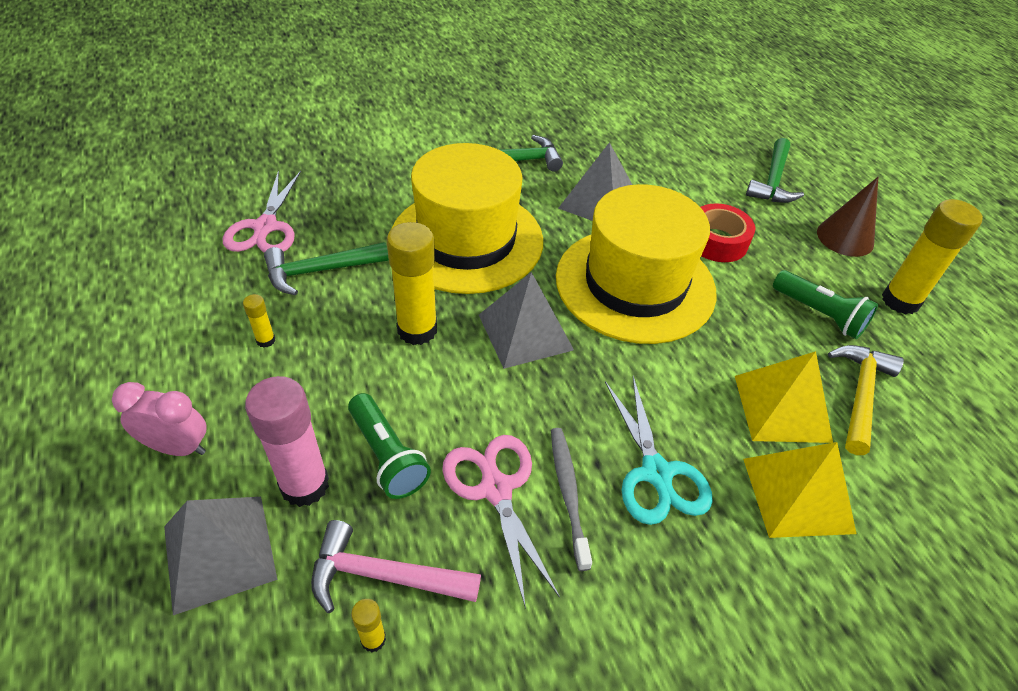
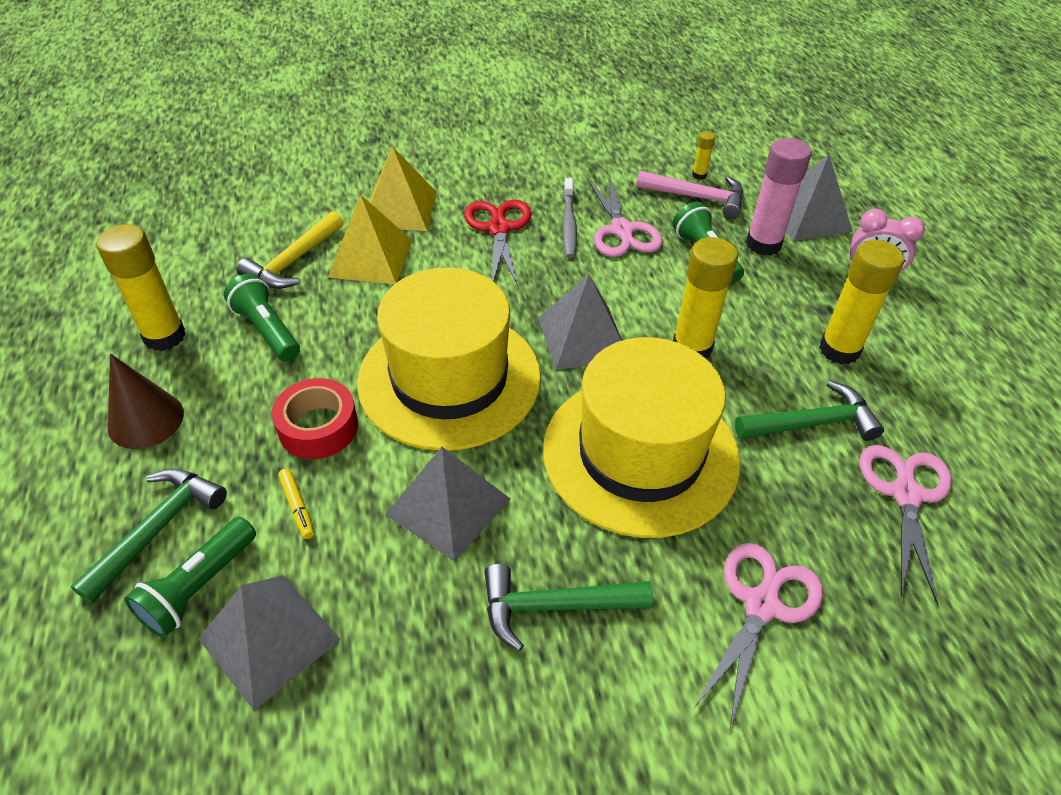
camera: 170 degrees left, 0 degrees up
yellow glue stick [243,294,275,348] -> yellow glue stick [819,240,904,365], size x2.21
turquoise scissors [605,376,713,525] -> red scissors [464,200,531,286]
none -> green flashlight [124,517,256,638]
none -> grey pyramid [198,575,341,710]
none -> yellow marker [278,469,314,539]
none -> pink scissors [693,543,823,729]

